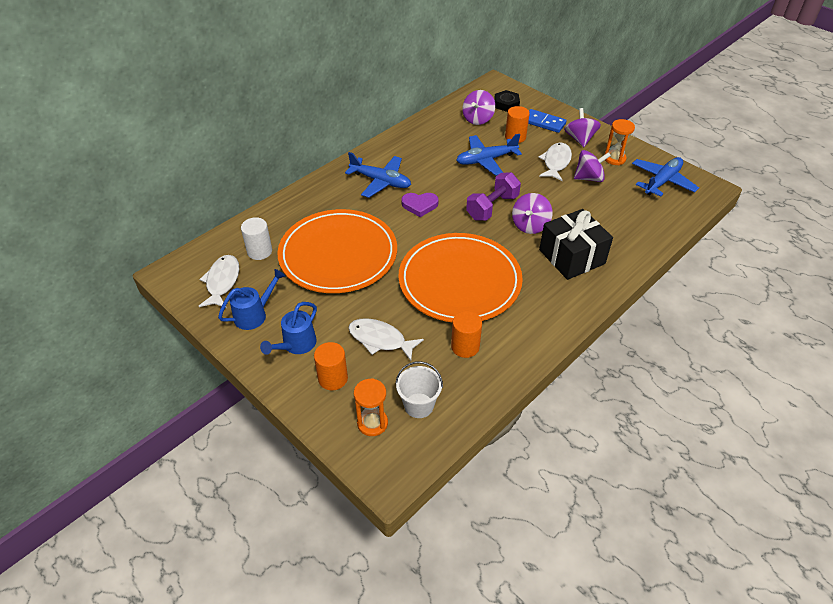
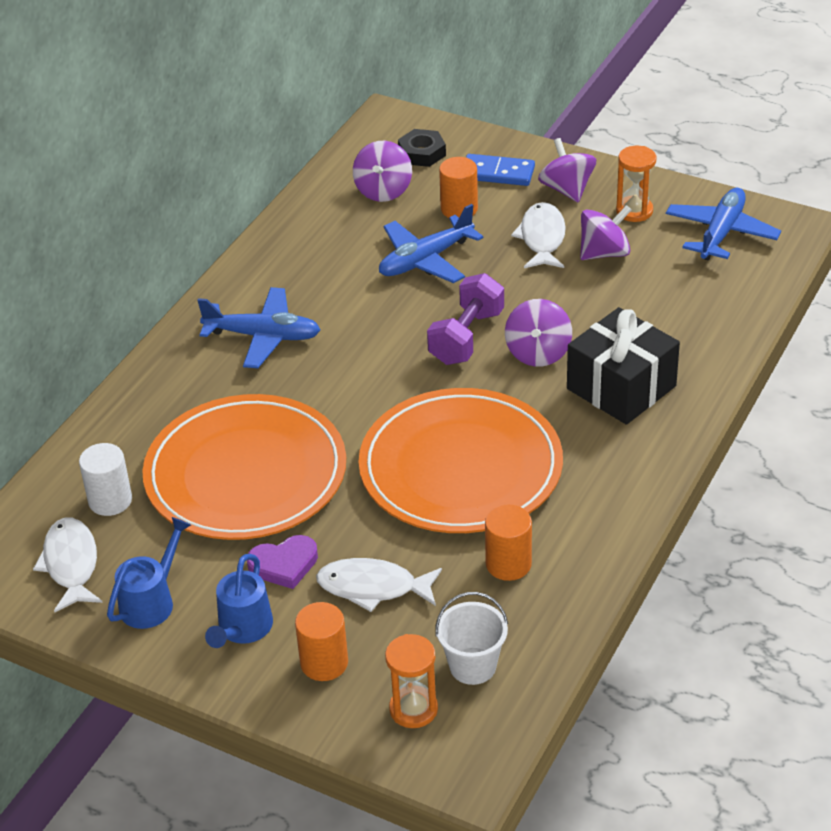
camera: 15 degrees left, 5 degrees down
purple heart [401,193,439,217] -> purple heart moved to [247,535,318,589]

